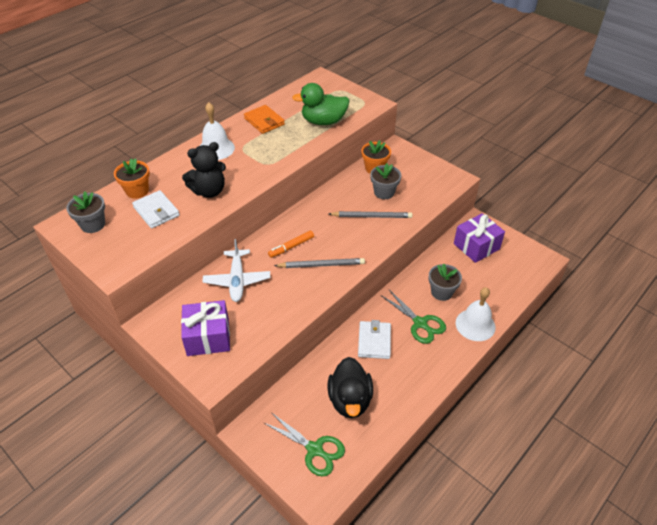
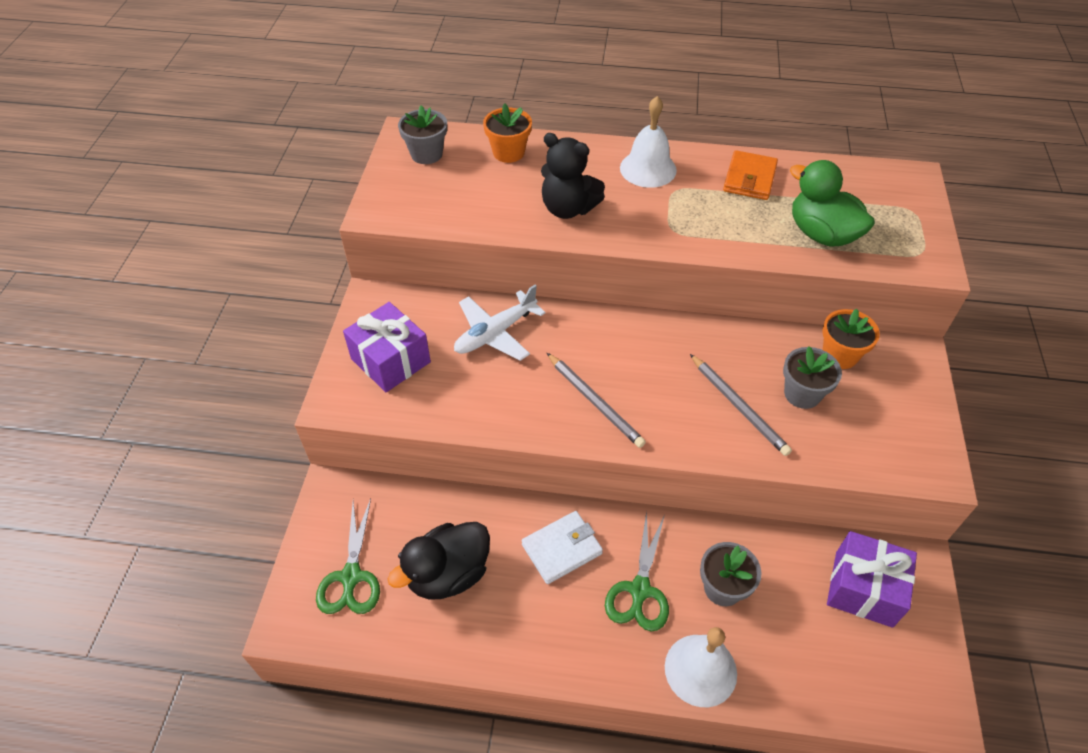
camera: 55 degrees right, 5 degrees up
white wallet [132,190,180,229] -> none
orange marker [268,231,314,258] -> none

